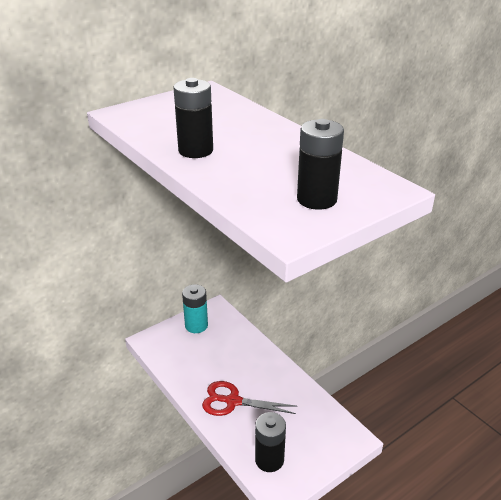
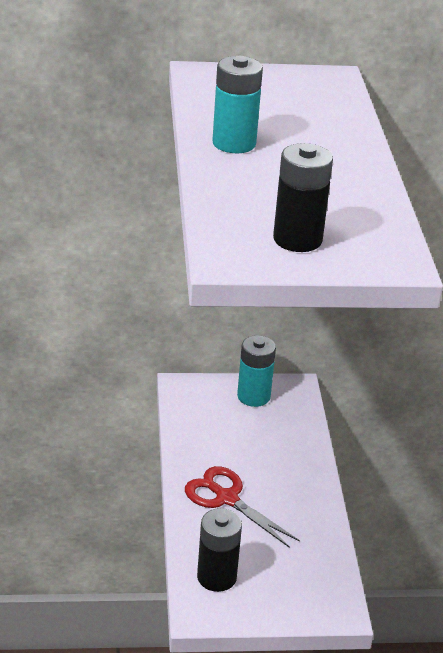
camera: 30 degrees right, 0 degrees up
black battery [174,78,213,158] -> turquoise battery [212,56,263,153]

